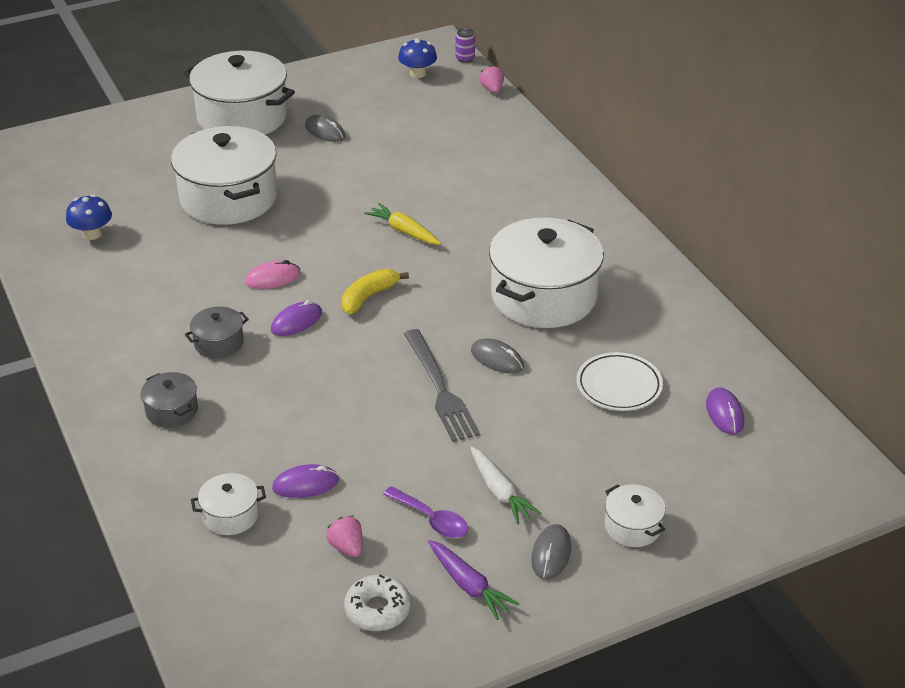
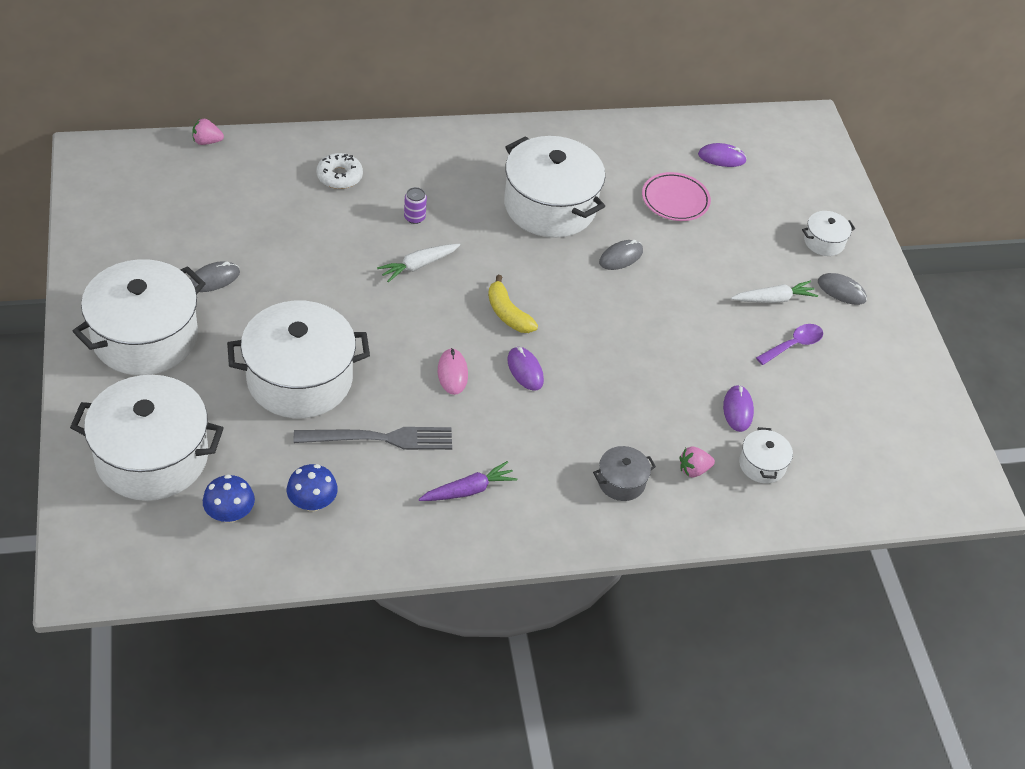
camera: 80 degrees left, 10 degrees up
grey pot [185,307,249,359] -> none
pink strawberry [326,516,363,557] -> pink strawberry moved to [679,447,715,477]
white donut [344,575,411,631] -> white donut moved to [316,153,363,189]
yellow carrot [364,203,441,245] -> white carrot [377,244,460,282]
blue mushroom [398,38,437,78] -> blue mushroom moved to [203,475,255,523]
grey fork [404,329,480,442] -> grey fork moved to [294,427,452,450]
purple carrot [428,540,519,620] -> purple carrot moved to [419,461,517,501]
purple can [456,28,475,63] -> purple can moved to [404,187,427,224]
white plate [577,352,663,411] -> pink plate [642,172,711,221]
none -> white pot [70,375,224,501]

